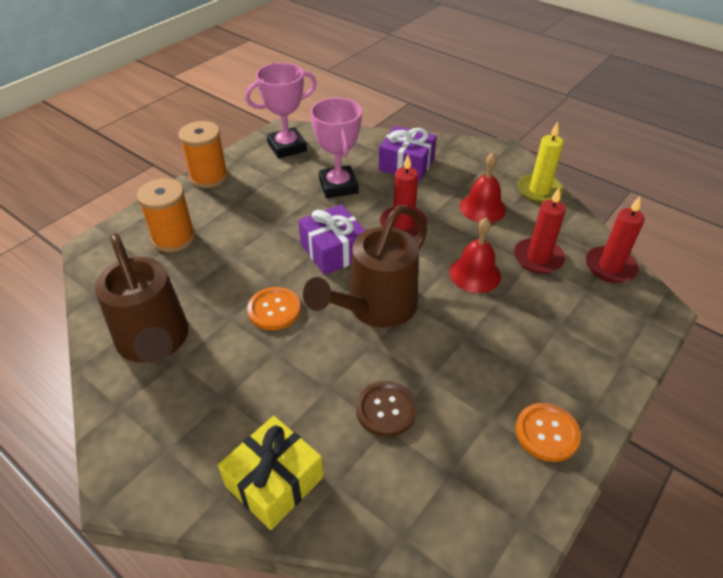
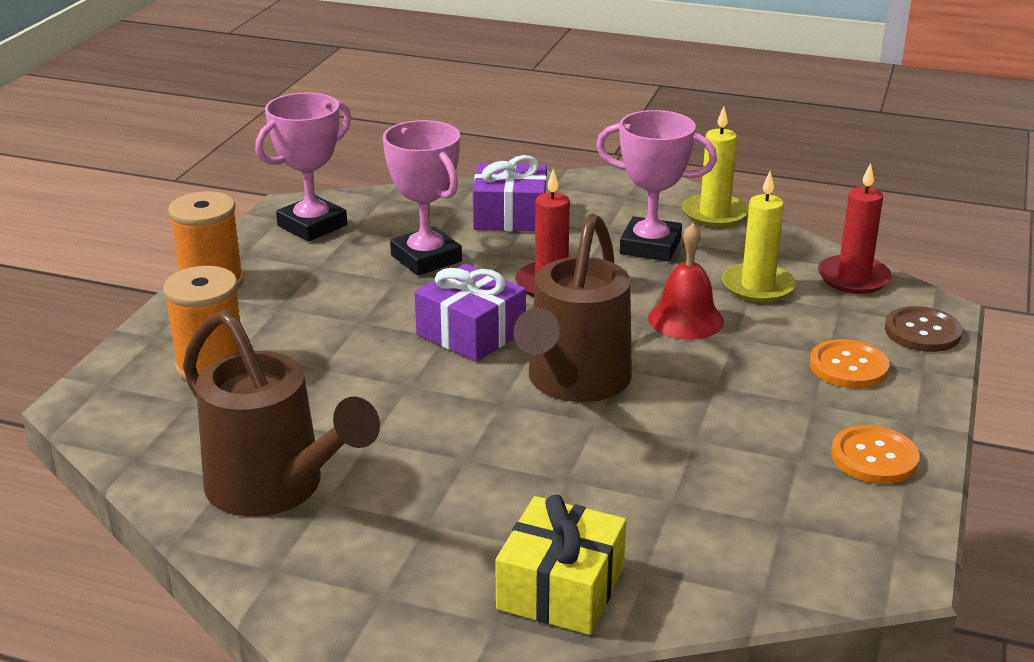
camera: 20 degrees left, 15 degrees down
orange button [247,287,301,330] -> orange button moved to [810,339,889,388]
brown button [356,381,417,437] -> brown button moved to [885,306,962,352]
red bell [460,152,506,223] -> pink trophy [596,110,717,261]
red candle [514,188,566,274] -> yellow candle [722,171,796,303]

